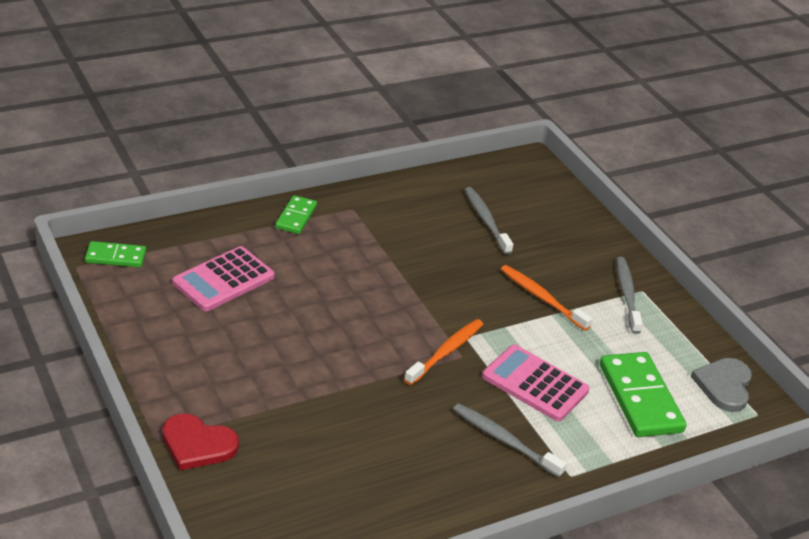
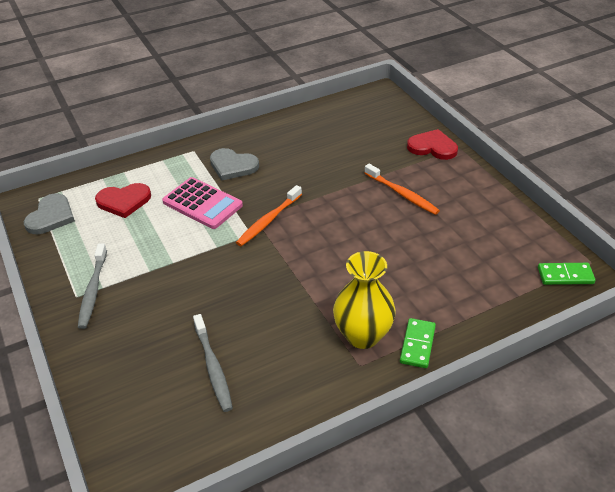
camera: 175 degrees left, 5 degrees up
pink calculator [173,246,275,311] -> none
grey toothbrush [453,403,567,477] -> grey heart [210,148,259,180]
orange toothbrush [501,265,592,331] -> orange toothbrush moved to [365,164,440,215]
green domino [600,352,687,437] -> red heart [95,183,151,218]
none -> yellow vase [333,251,396,349]

